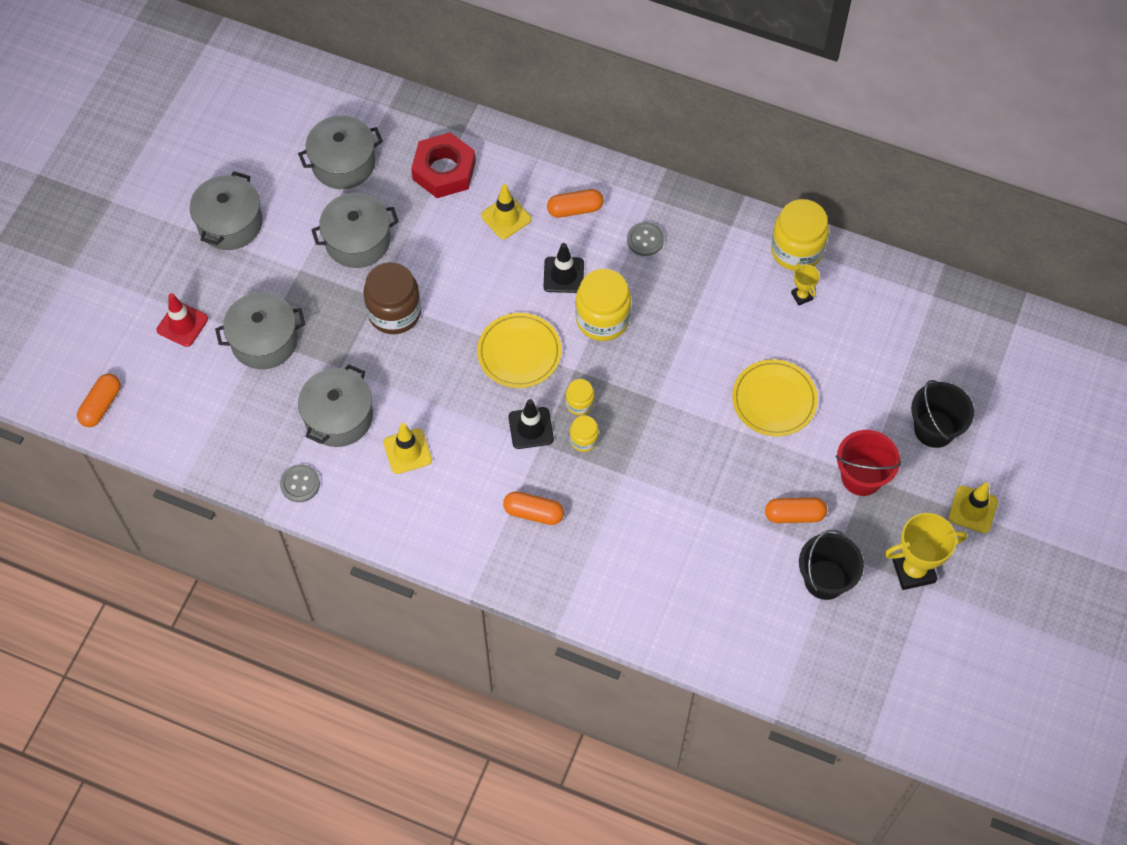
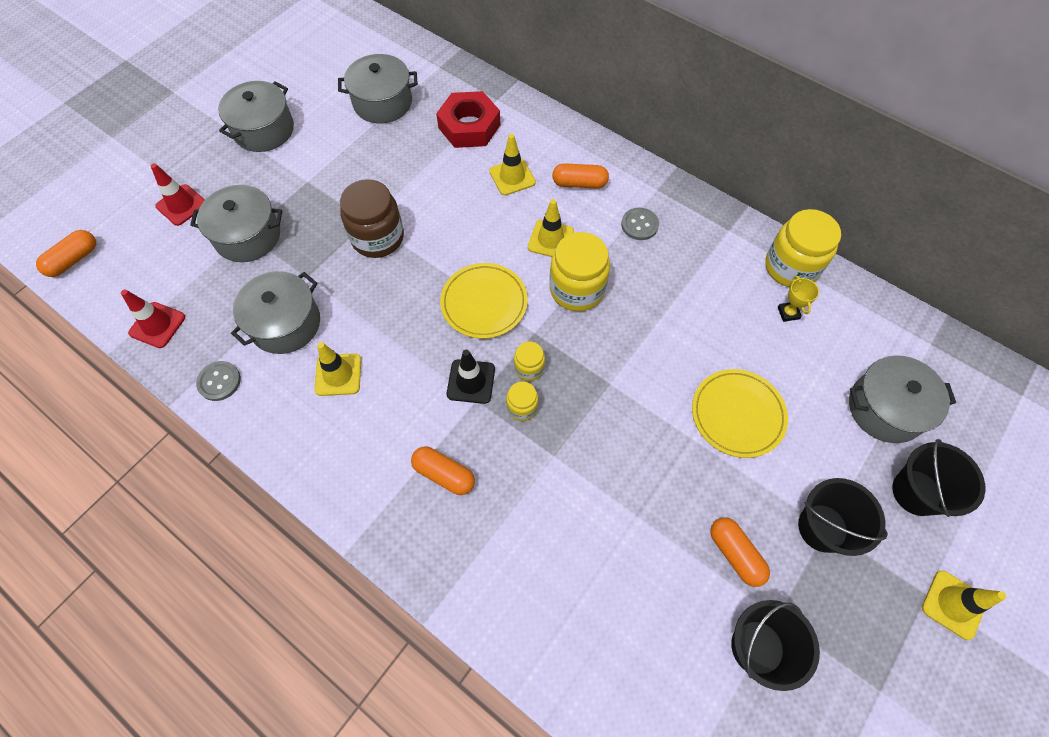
camera: 15 degrees right, 0 degrees up
grey pot [311,193,399,268] -> grey pot moved to [849,355,956,443]
black traffic cone [544,243,584,293] -> yellow traffic cone [528,199,574,257]
orange capsule [765,498,827,523] -> orange capsule turned 45 degrees clockwise [710,517,770,587]
red bucket [836,430,901,496] -> black bucket [798,478,888,556]
yellow trophy [885,513,967,590] -> none
none -> red traffic cone [121,289,185,348]

